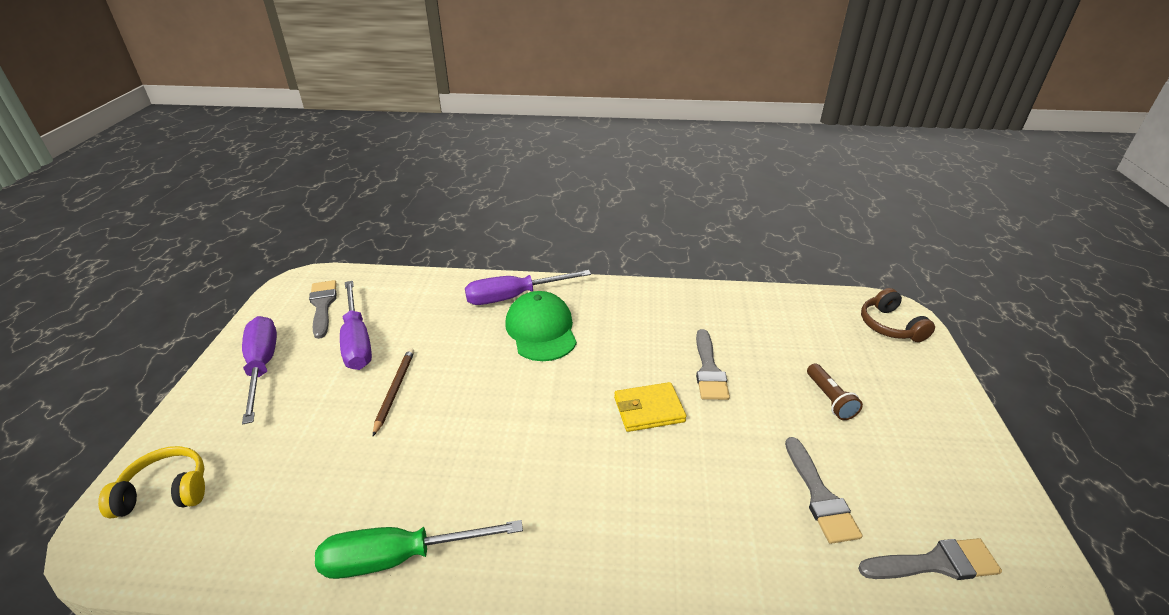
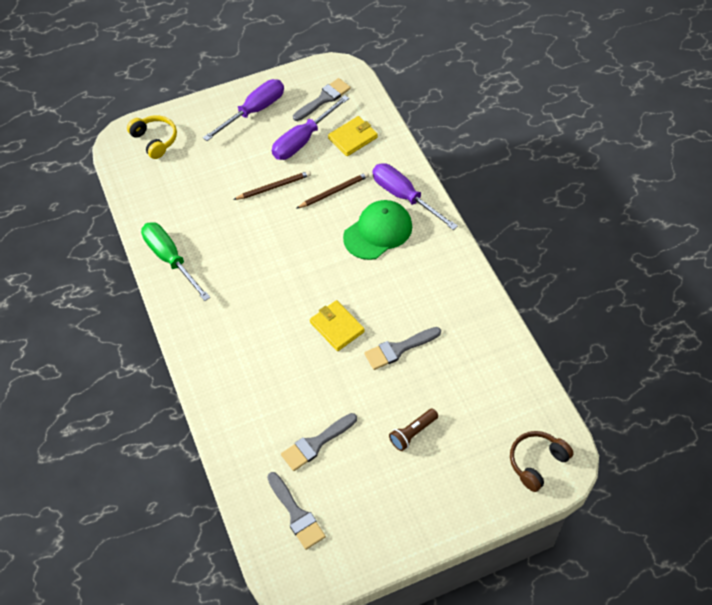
camera: 65 degrees right, 20 degrees up
none -> brown pencil [296,172,369,209]
none -> yellow wallet [328,116,378,156]

